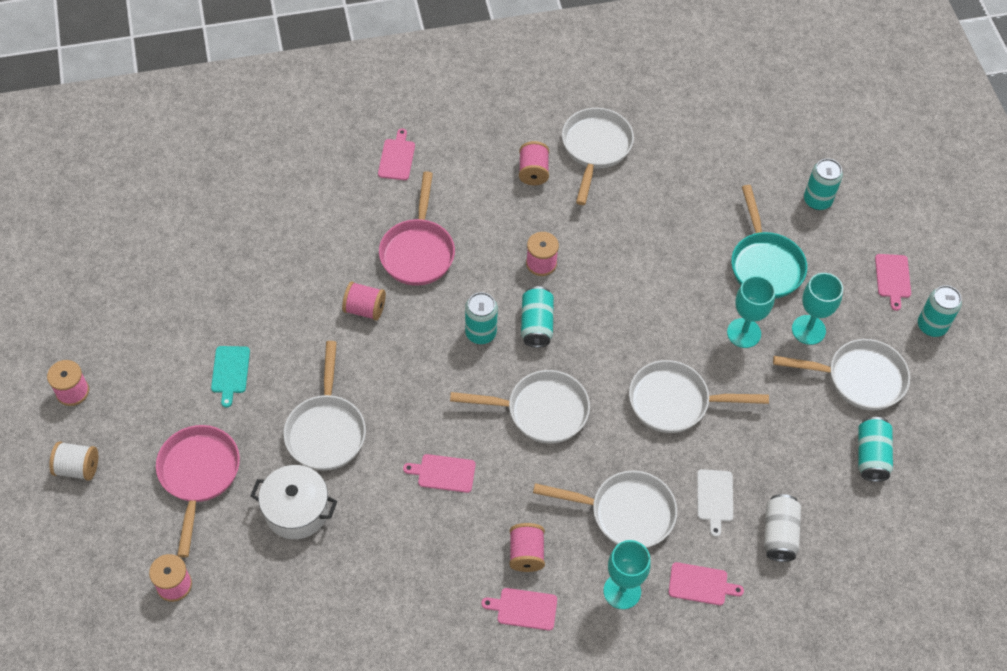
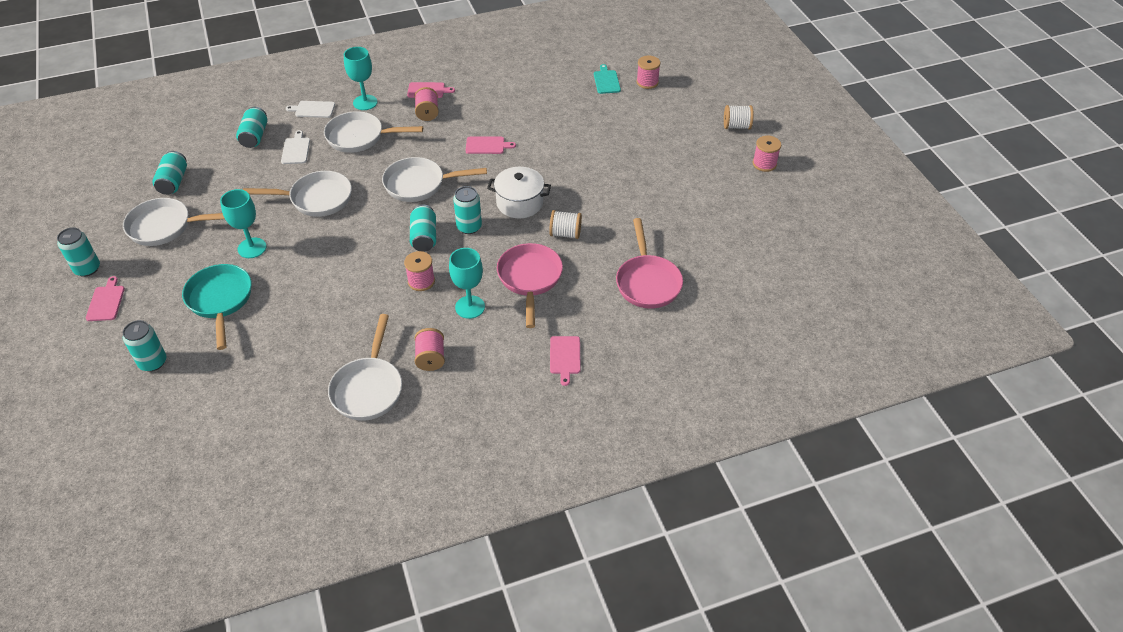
camera: 175 degrees right, 10 degrees down
pink pan [156,425,240,558] -> pink pan moved to [616,218,683,309]
turquoise cutting board [211,346,250,408] -> turquoise cutting board moved to [594,64,621,94]
white pot [250,465,337,539] -> white pot moved to [487,167,551,218]
white pan [284,341,366,471] -> none
pink spool [342,281,386,321] -> white spool [549,210,582,239]
pink cutting board [669,562,744,605] -> white cutting board [286,101,335,118]
white can [764,494,801,562] -> turquoise can [236,107,267,148]
turquoise goblet [792,273,843,345] -> turquoise goblet moved to [449,248,485,319]

